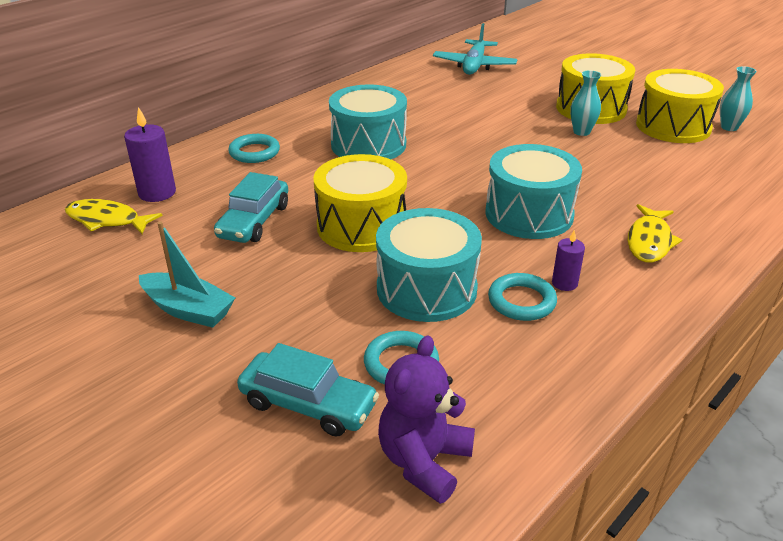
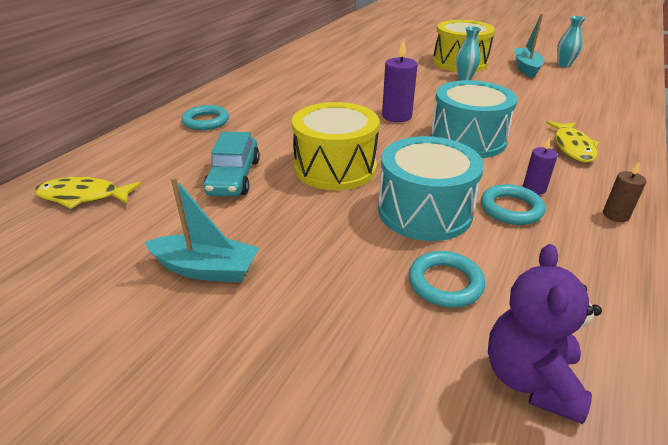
camera: 15 degrees left, 0 degrees up
purple candle [124,107,176,202] -> purple candle moved to [382,39,417,122]
turquoise car [237,343,379,437] -> none
turquoise drum [329,84,407,159] -> none
turquoise plane [433,23,518,75] -> none
yellow drum [636,69,724,143] -> turquoise boat [514,13,544,78]
none -> brown candle [603,162,646,222]

